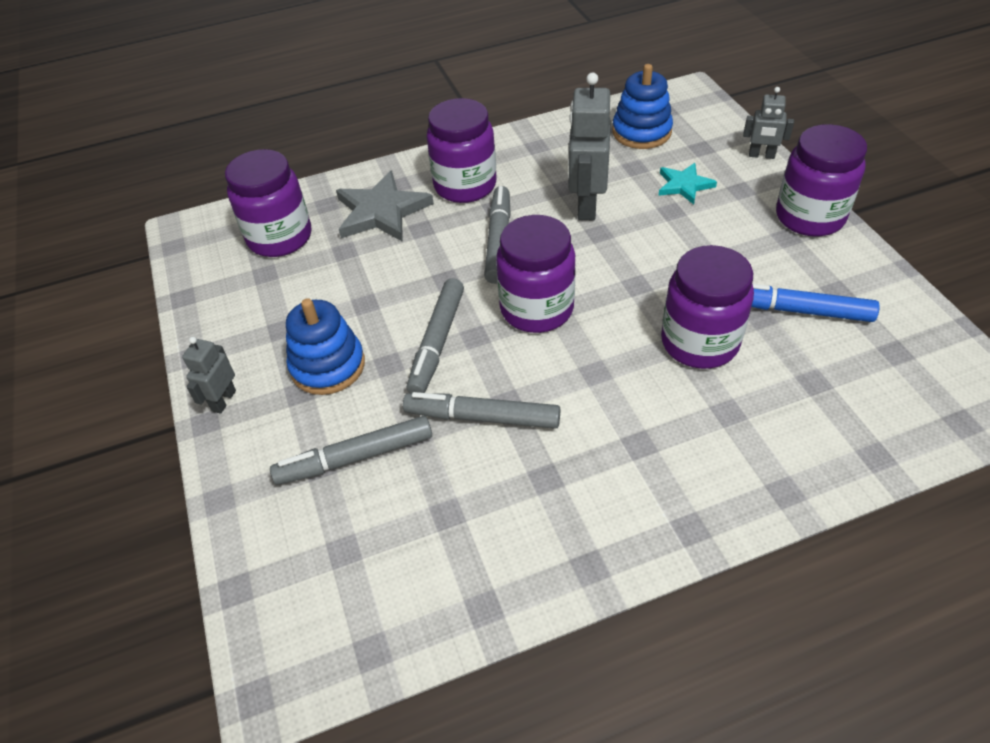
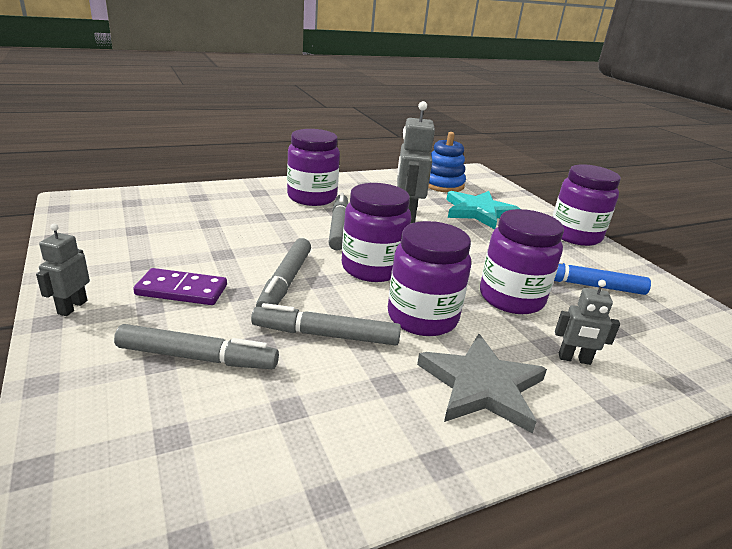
camera: 10 degrees left, 20 degrees down
purple jar [225,149,311,257] -> purple jar moved to [388,221,471,336]
grey marker [270,416,432,485] -> grey marker turned 150 degrees counterclockwise [114,324,279,369]
blue stacking toy [286,298,365,395] -> purple domino [133,268,227,305]
grey star [336,170,434,242] -> grey star moved to [417,334,547,433]
turquoise star [658,163,717,205] -> turquoise star [446,191,520,229], size x1.70
grey robot [743,87,794,159] -> grey robot moved to [555,280,620,365]

